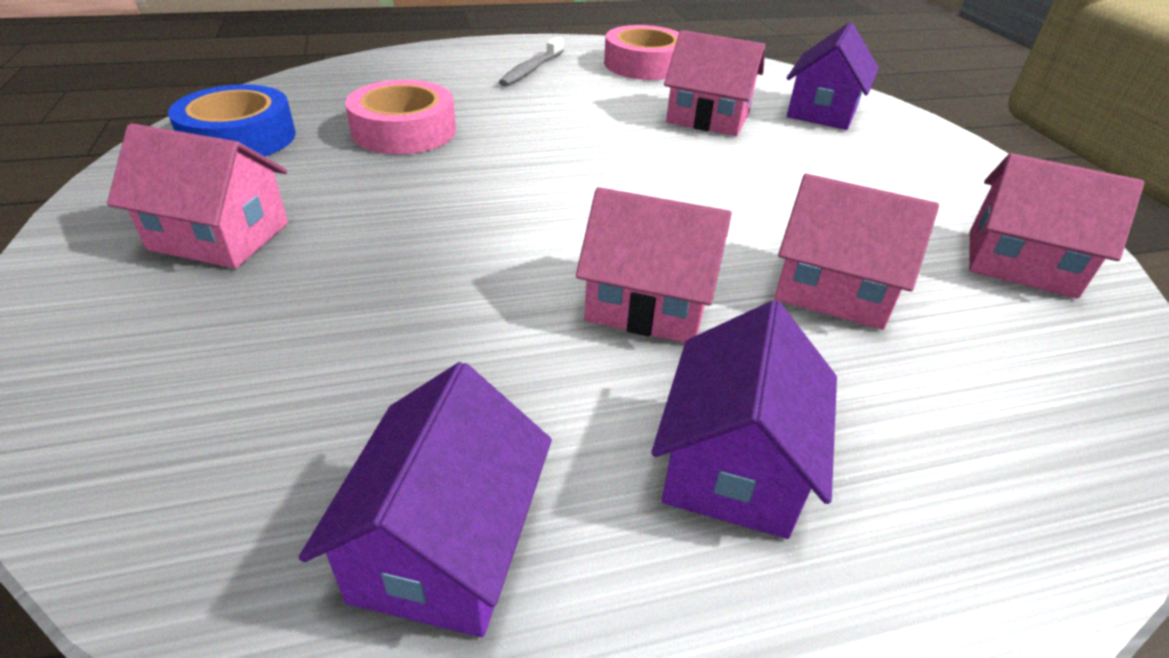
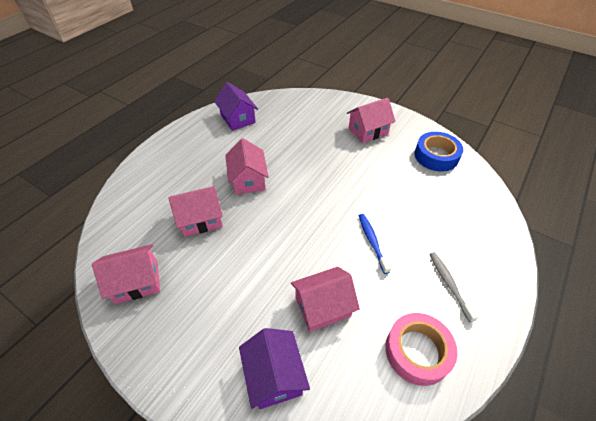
camera: 140 degrees right, 10 degrees up
pink tape [345,80,456,154] -> none
pink house [576,187,732,343] -> pink house turned 75 degrees counterclockwise [225,138,269,194]
purple house [651,300,837,539] -> none
none -> blue toothbrush [359,214,391,274]

